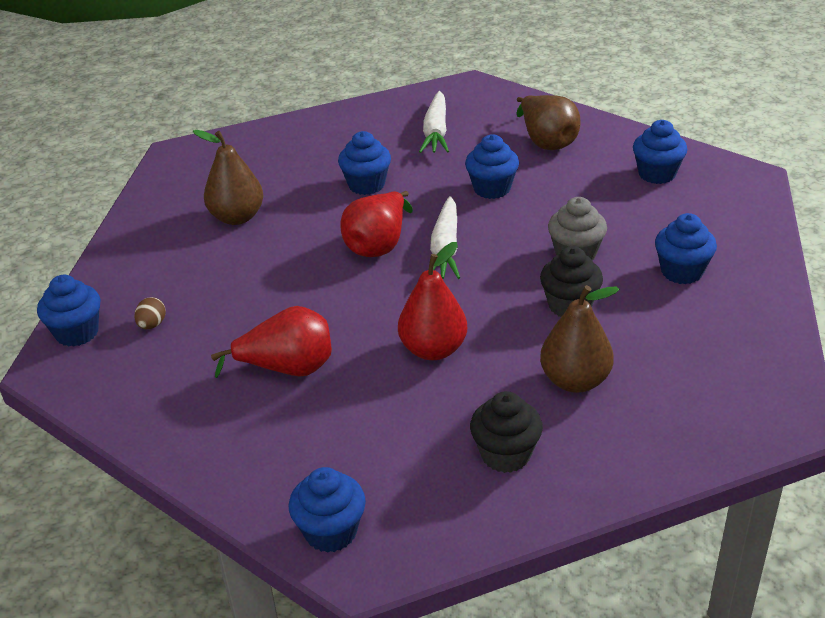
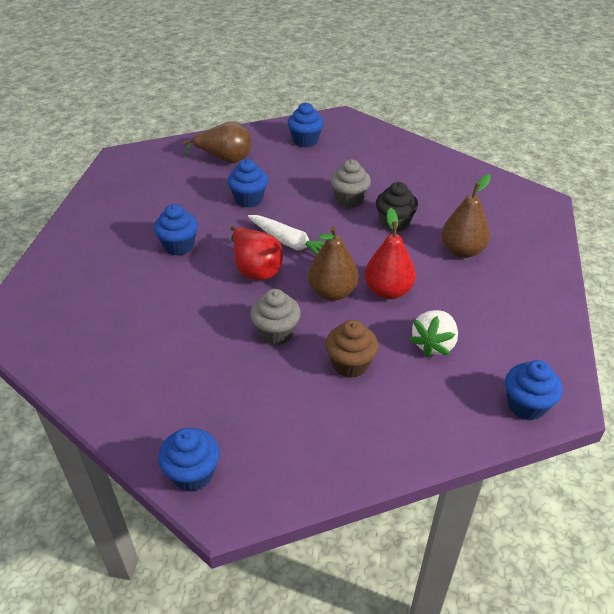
camera: 60 degrees left, 5 degrees up
brown egg [134,297,166,329] -> none
brown pear [193,130,263,225] -> brown pear moved to [308,226,359,301]
red pear [211,306,332,378] -> brown cupcake [325,320,378,378]
white carrot [419,91,449,153] -> none
black cupcake [470,391,543,473] -> none
blue cupcake [655,213,717,284] -> none
none -> grey cupcake [250,289,301,345]
none -> white strawberry [409,310,458,358]

